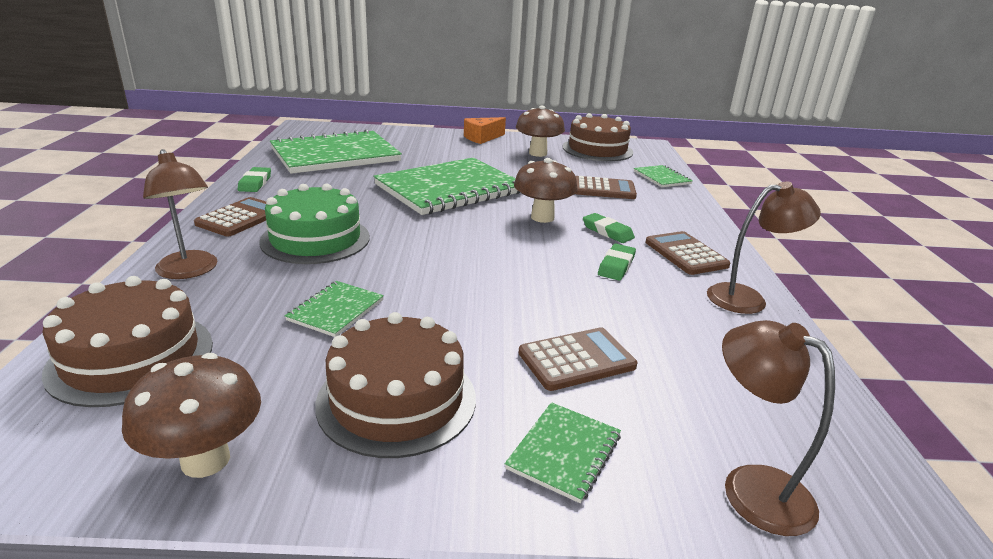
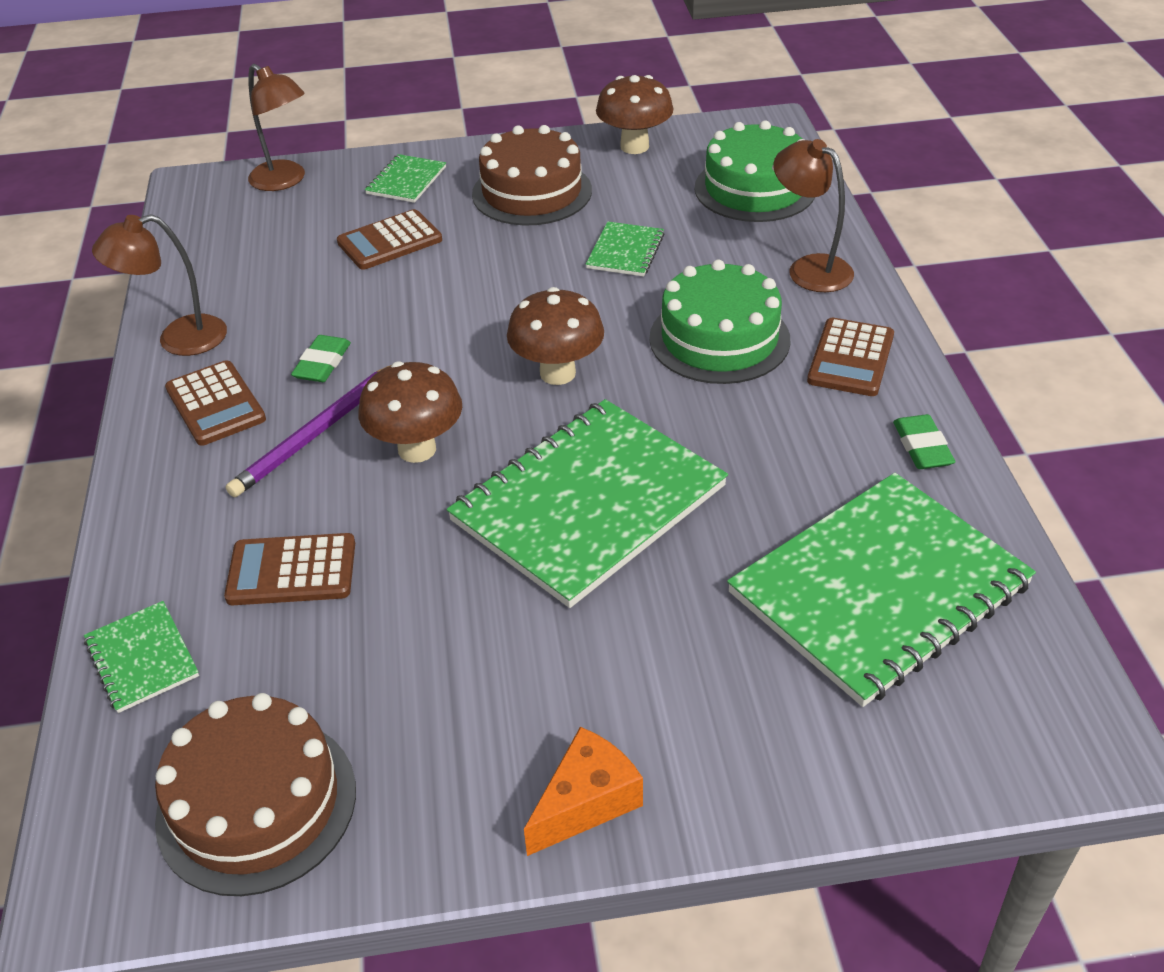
camera: 175 degrees right, 15 degrees up
brown cake [42,276,213,407] -> green cake [694,120,815,222]
brown mushroom [516,106,565,157] -> brown mushroom moved to [507,287,604,385]
green eraser [583,213,635,243] -> purple pencil [226,365,391,497]

